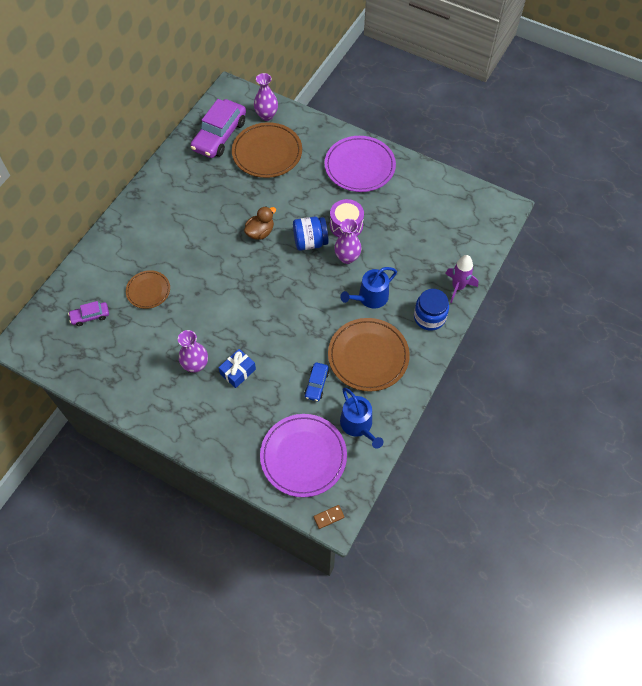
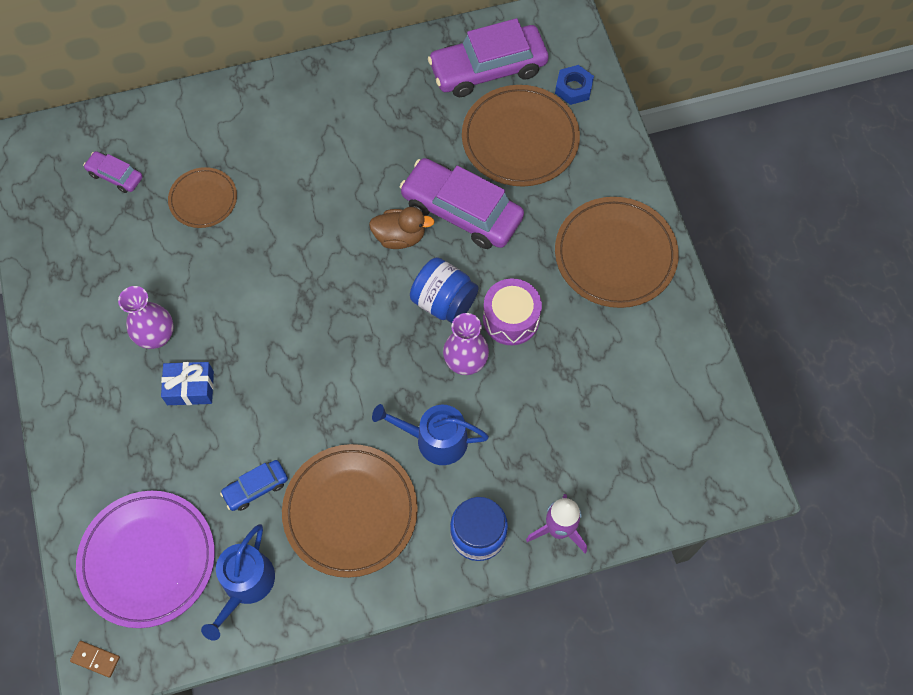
camera: 45 degrees right, 5 degrees up
purple vase [254,73,278,121] -> blue nut [555,65,594,105]
purple plate [324,136,396,192] -> brown plate [555,197,679,308]
none -> purple car [399,158,524,249]

